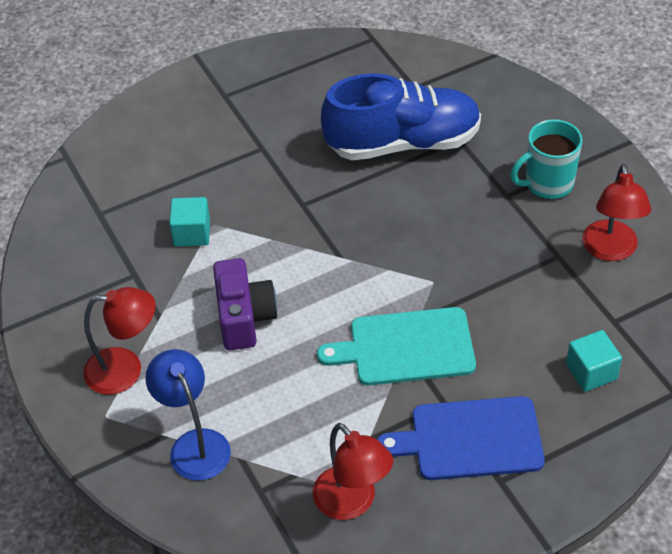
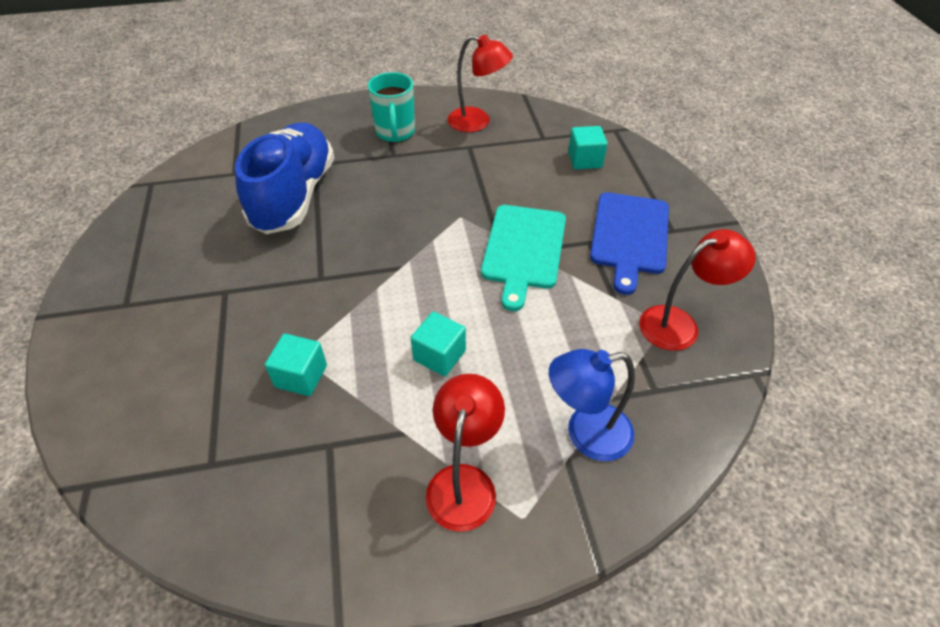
camera: 75 degrees left, 0 degrees up
purple camera [213,258,278,350] -> turquoise cube [411,312,466,376]

